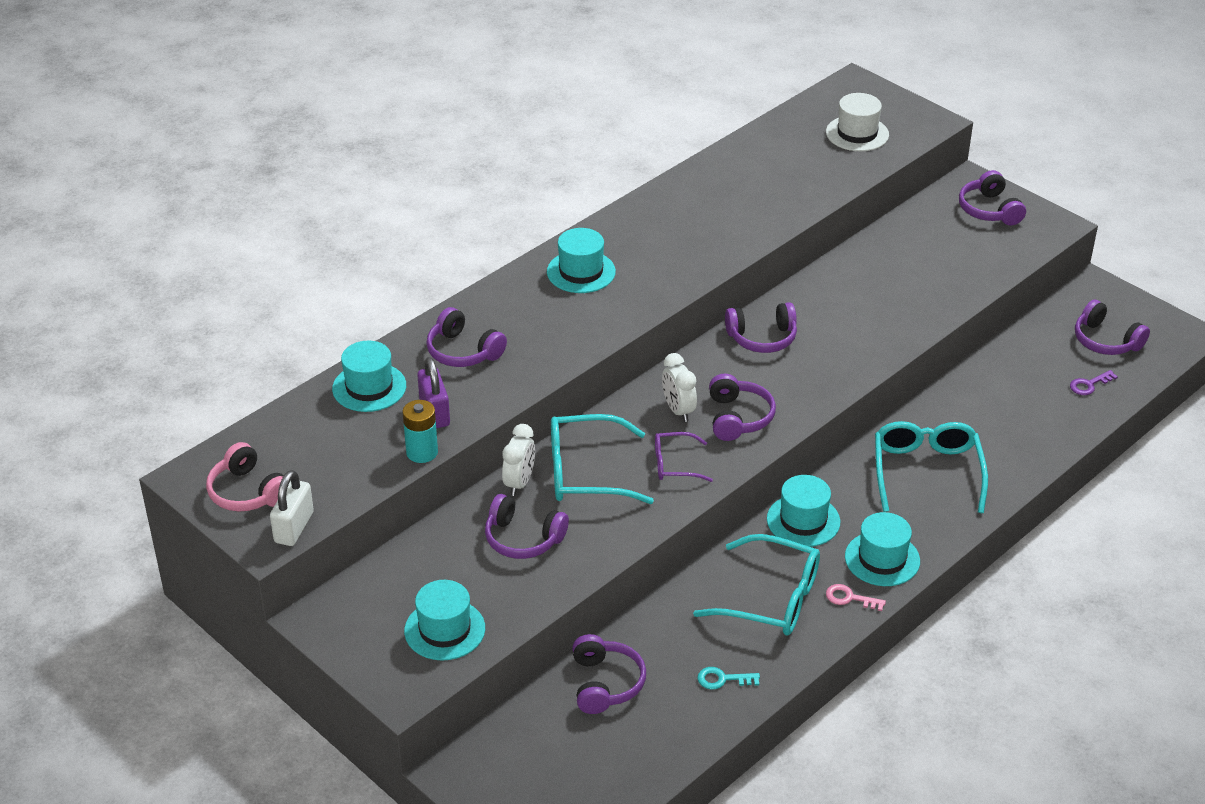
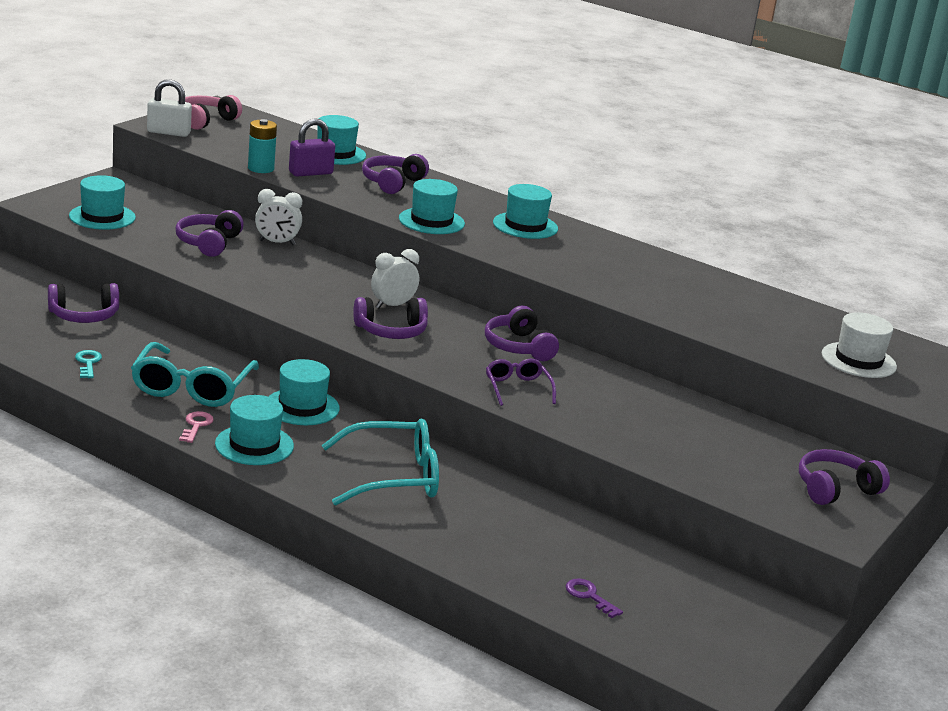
camera: 75 degrees right, 15 degrees down
turquoise glasses [551,414,654,504] -> none
purple glasses [655,432,713,482] -> purple glasses moved to [486,359,556,406]
purple headphones [1075,300,1150,355] -> none
none -> turquoise hat [399,179,465,234]

